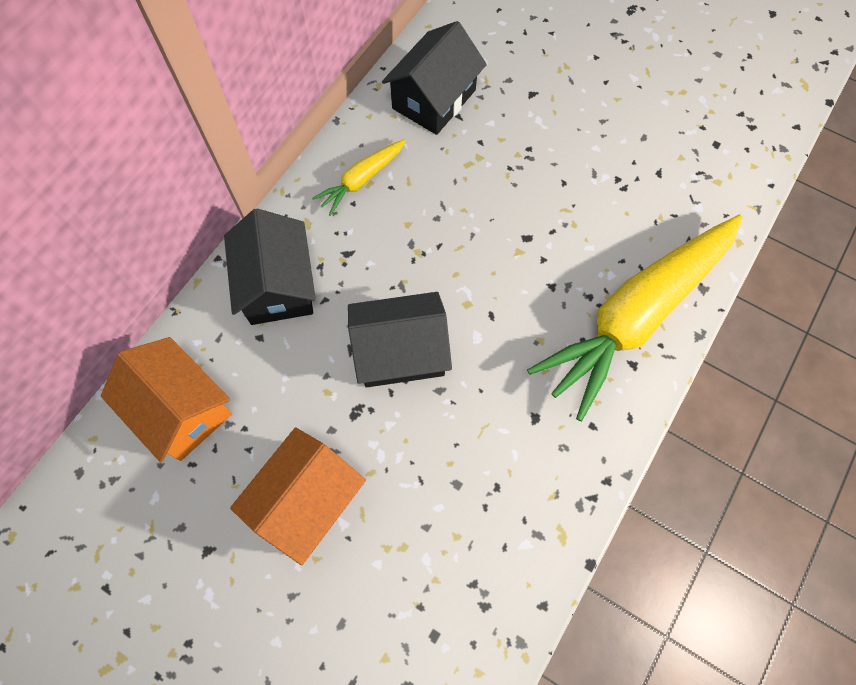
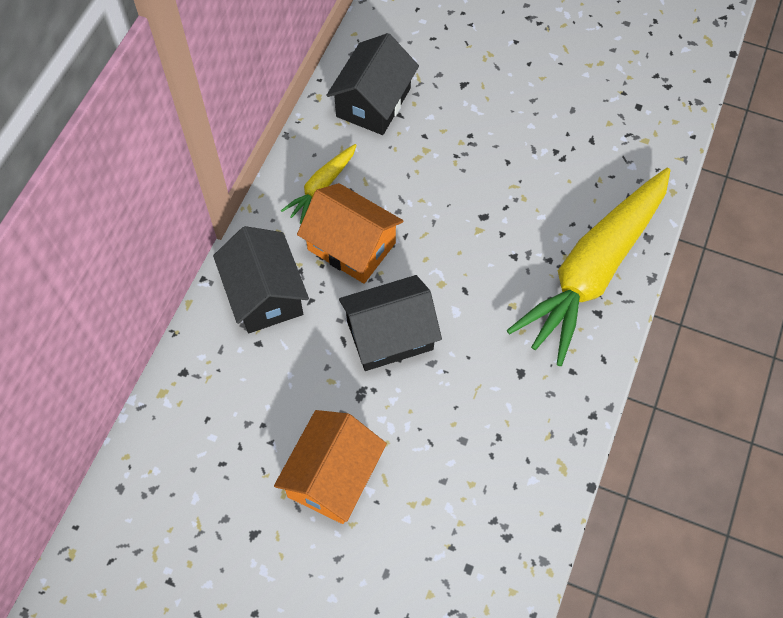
camera: 10 degrees left, 5 degrees down
orange house [101,337,232,462] -> orange house moved to [297,183,403,284]

